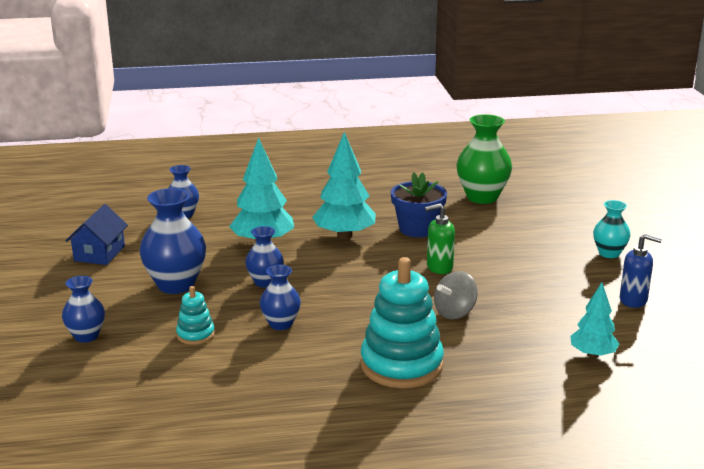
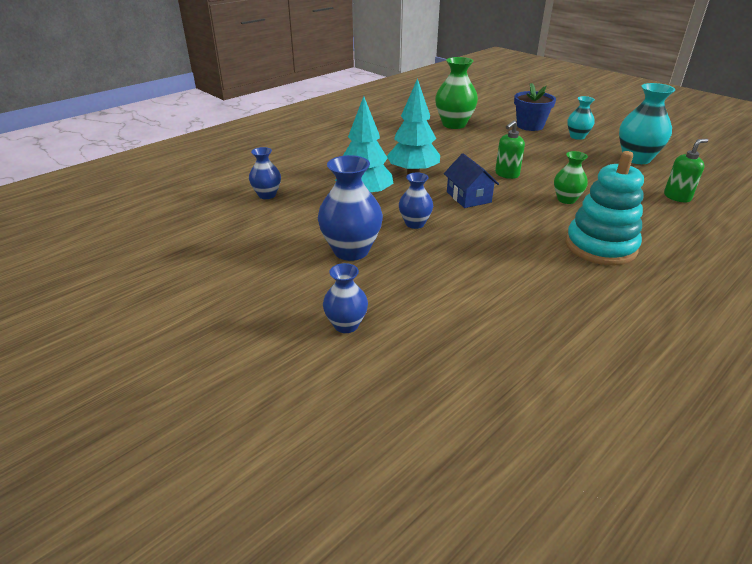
camera: 35 degrees left, 10 degrees up
blue house [65,204,128,265] -> blue house moved to [444,153,499,208]
turquoise stacking toy [176,286,215,345] -> none
blue vase [260,265,301,330] -> none
blue flower pot [391,172,447,237] -> blue flower pot moved to [514,83,556,131]
grey spinning top [434,271,478,319] -> green vase [554,151,588,204]
turquoise tree [570,282,619,358] -> green soap dispenser [664,139,708,202]
blue soap dispenser [620,233,662,308] -> turquoise vase [619,83,675,164]

